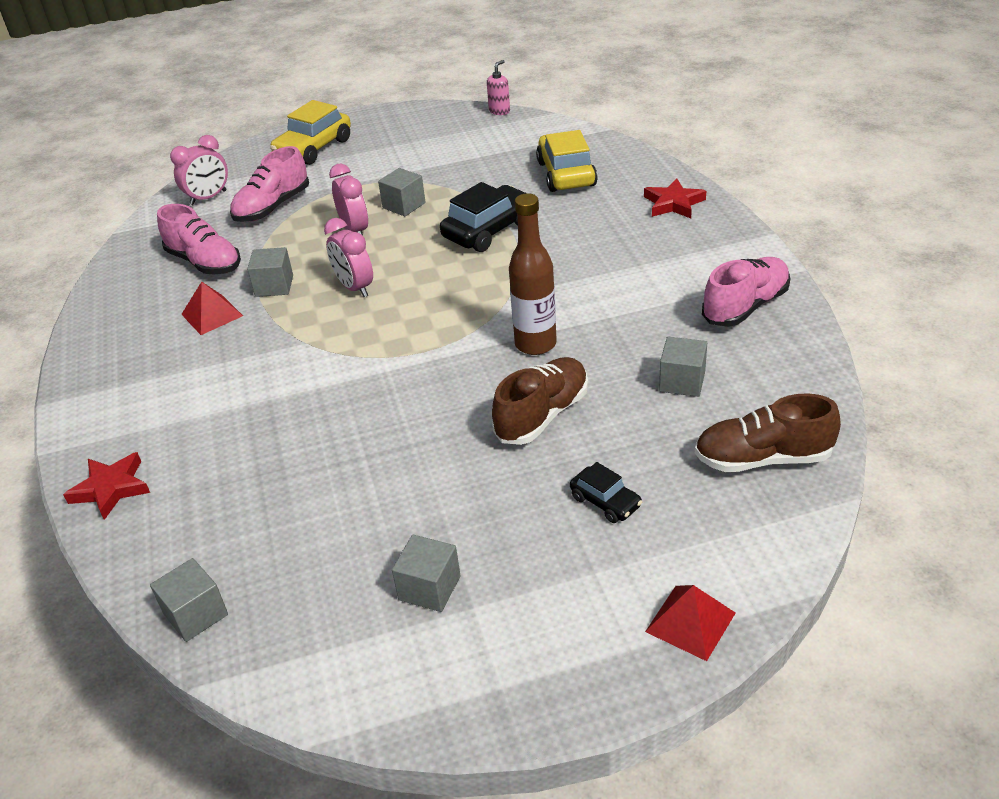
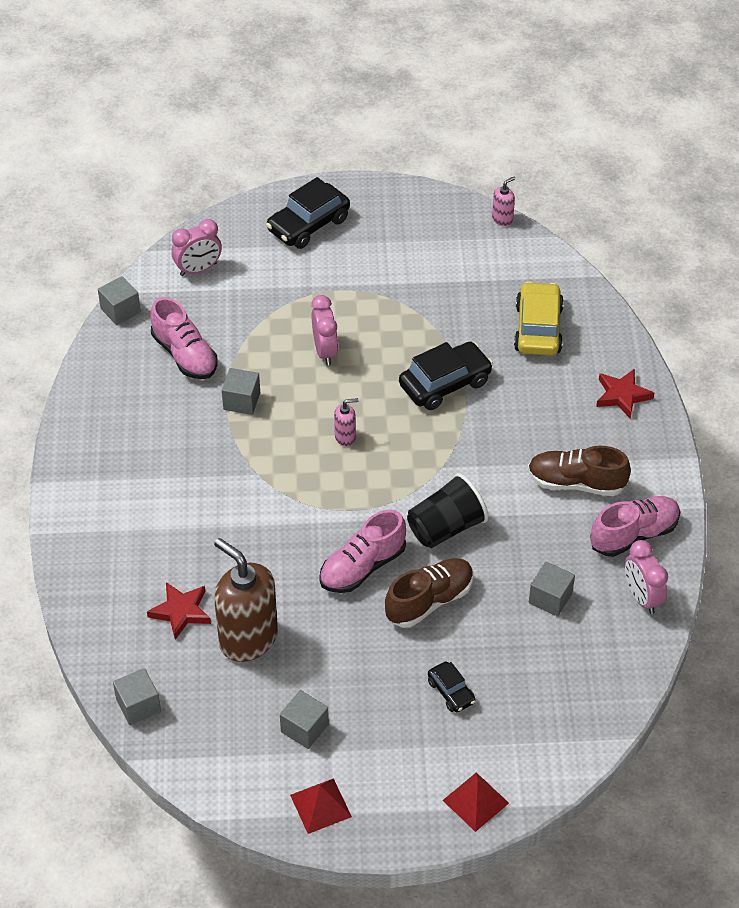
camera: 10 degrees right, 10 degrees up
red star [63,452,150,520] -> red star moved to [147,582,211,640]
red pyramid [181,282,243,335] -> red pyramid moved to [290,778,352,834]
pink shoe [230,146,309,222] -> pink shoe moved to [319,510,406,593]
yellow car [270,100,351,165] -> black car [266,177,350,249]
pink clock [324,218,373,297] -> pink clock moved to [625,540,668,614]
grey cube [378,168,426,216] -> grey cube moved to [98,276,141,325]
brown bottle [509,193,557,355] -> black cup [407,473,489,548]
brown shoe [695,393,841,472] -> brown shoe moved to [528,446,631,496]
none -> brown soap dispenser [214,538,278,662]
none -> pink soap dispenser [334,398,358,446]

